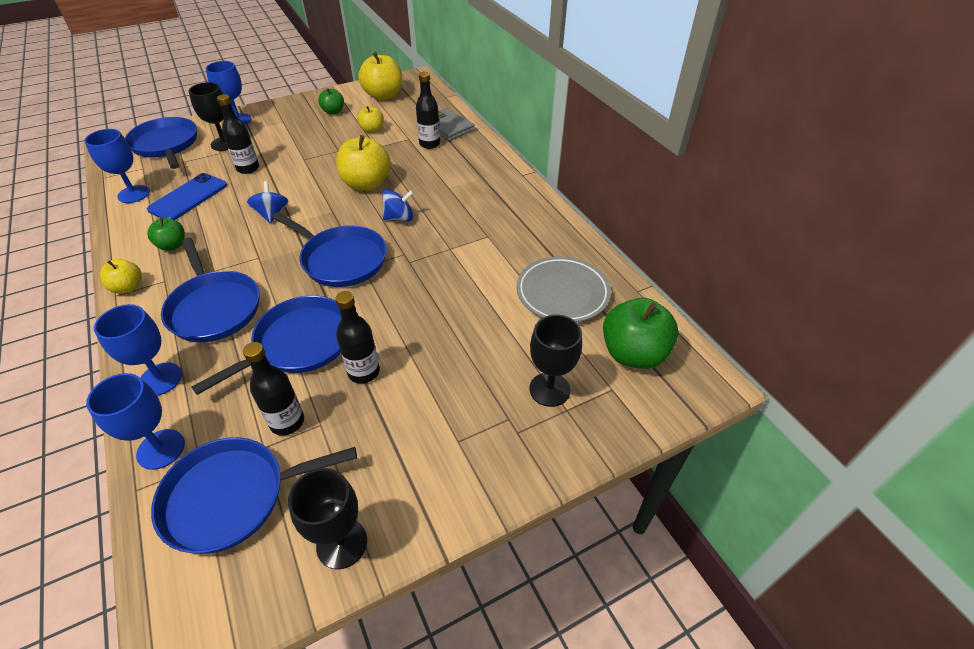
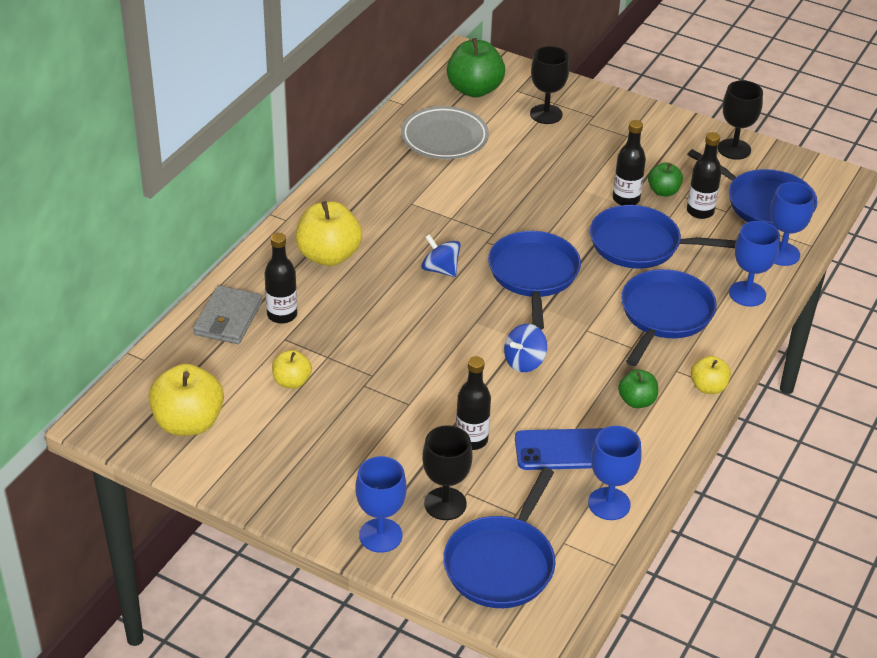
camera: 125 degrees left, 5 degrees down
green apple [318,88,344,115] -> green apple moved to [648,162,683,196]
yellow apple [336,135,391,191] -> yellow apple moved to [296,201,362,266]

